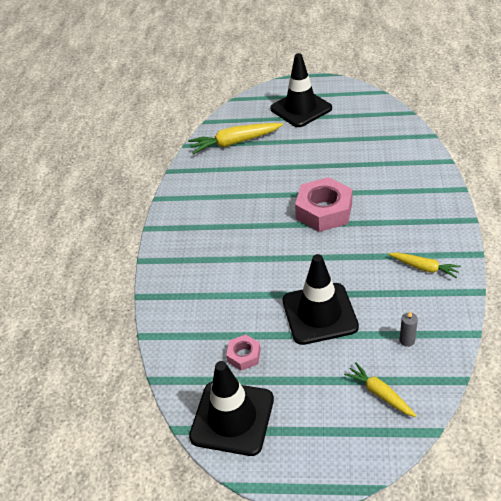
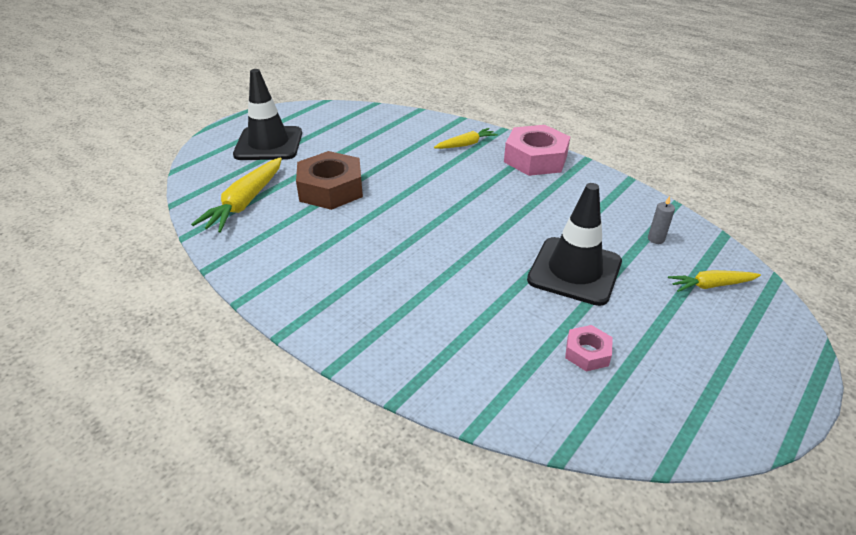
camera: 60 degrees left, 5 degrees down
black traffic cone [189,361,274,456] -> none
pink nut [295,177,352,232] -> pink nut moved to [504,125,570,176]
yellow carrot [388,252,461,278] -> yellow carrot moved to [434,128,498,149]
none -> brown nut [296,151,363,210]

